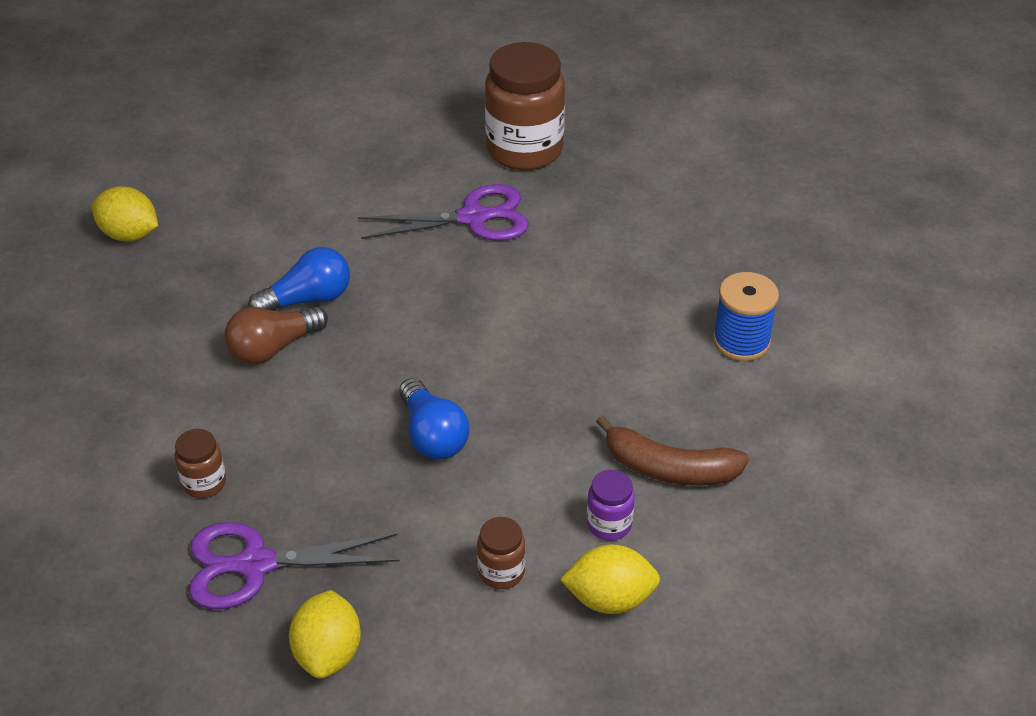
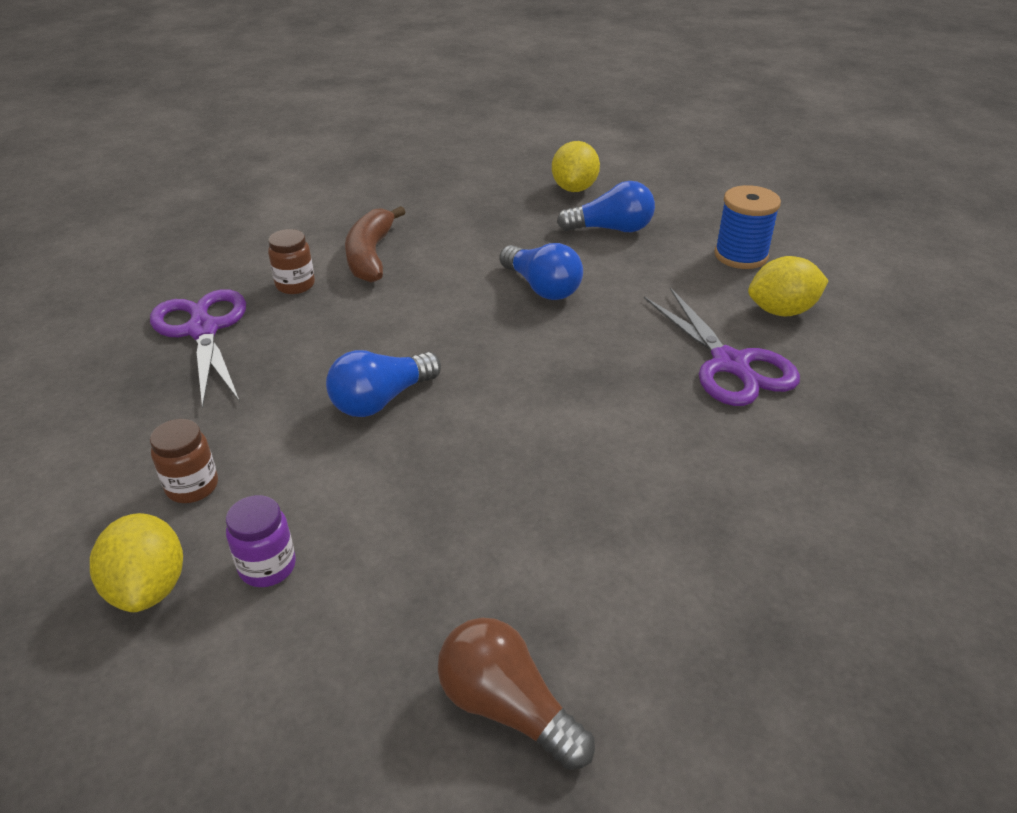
camera: 75 degrees right, 5 degrees down
brown light bulb [224,306,328,364] -> brown light bulb moved to [438,618,595,770]
yellow lemon [289,590,361,679] -> yellow lemon moved to [748,256,828,317]
brown jar [485,42,565,170] -> none
brown banana [596,416,749,486] -> brown banana moved to [345,206,405,283]
blue spool [713,272,779,361] -> blue spool moved to [714,185,781,269]
none -> blue light bulb [557,181,655,232]

